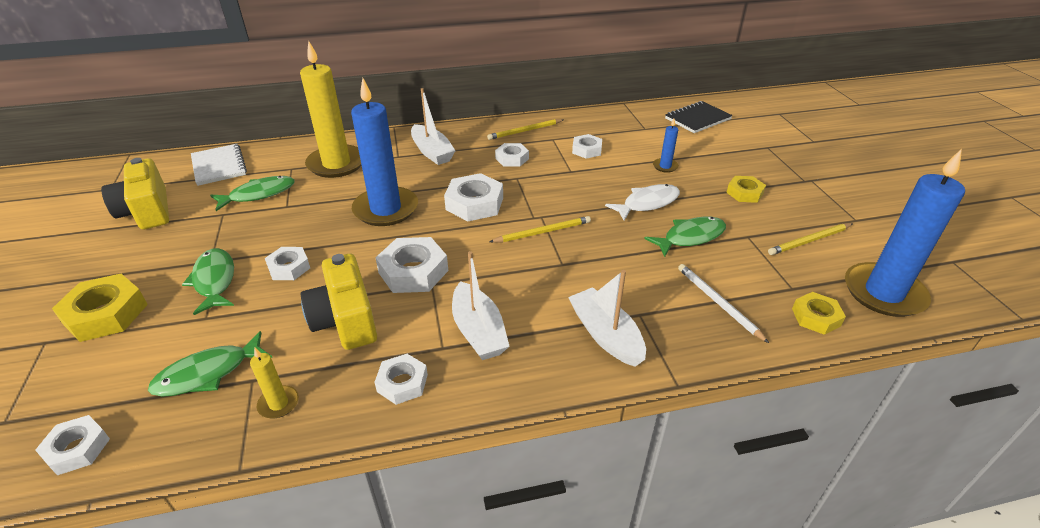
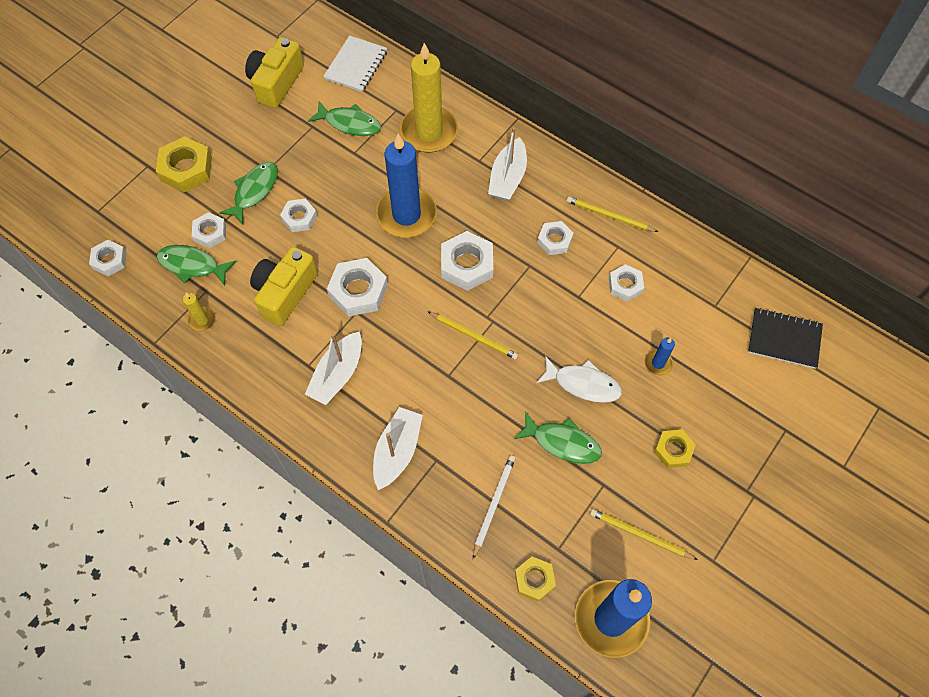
camera: 50 degrees right, 25 degrees up
white nut [374,354,428,405] -> white nut moved to [192,212,226,248]

